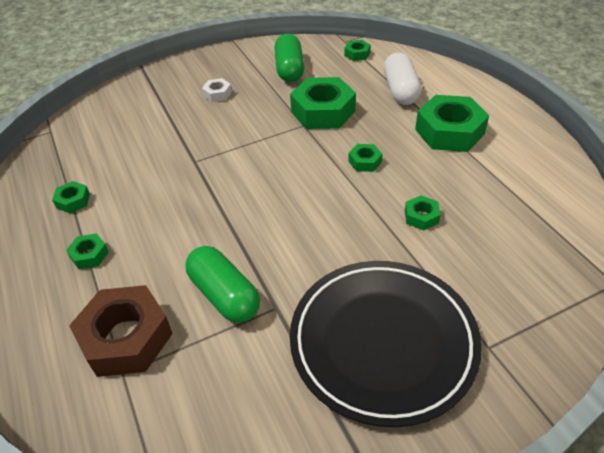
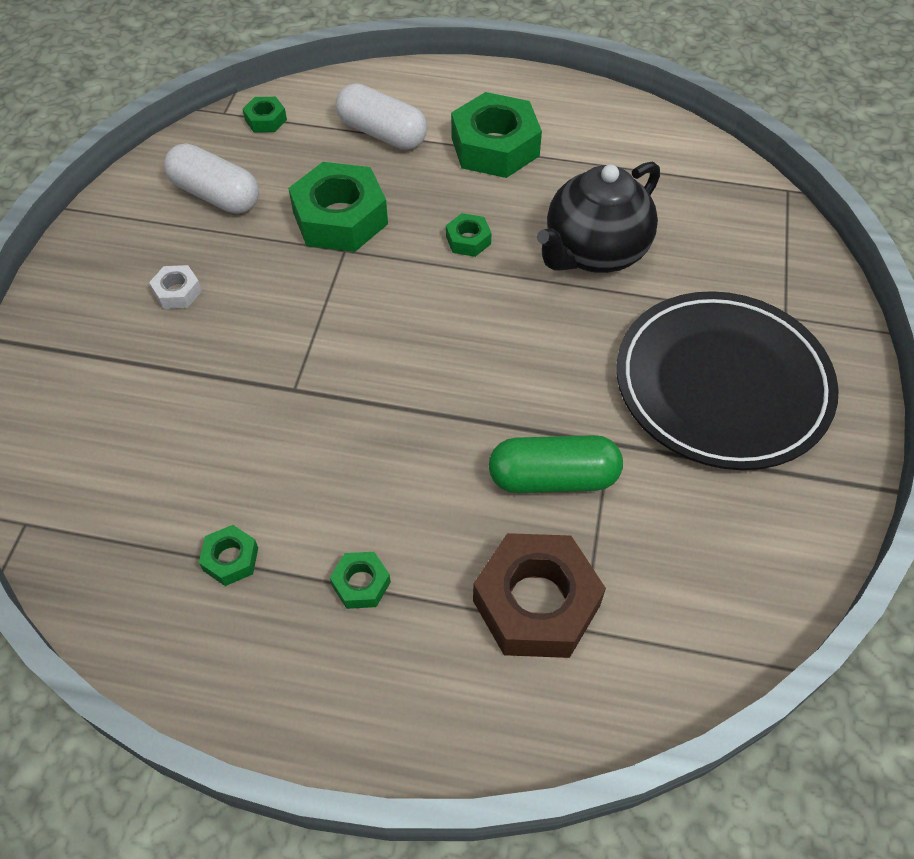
camera: 55 degrees left, 10 degrees up
green capsule [274,34,304,82] -> white capsule [164,143,259,214]
green nut [405,195,441,231] -> black teapot [537,162,660,273]

